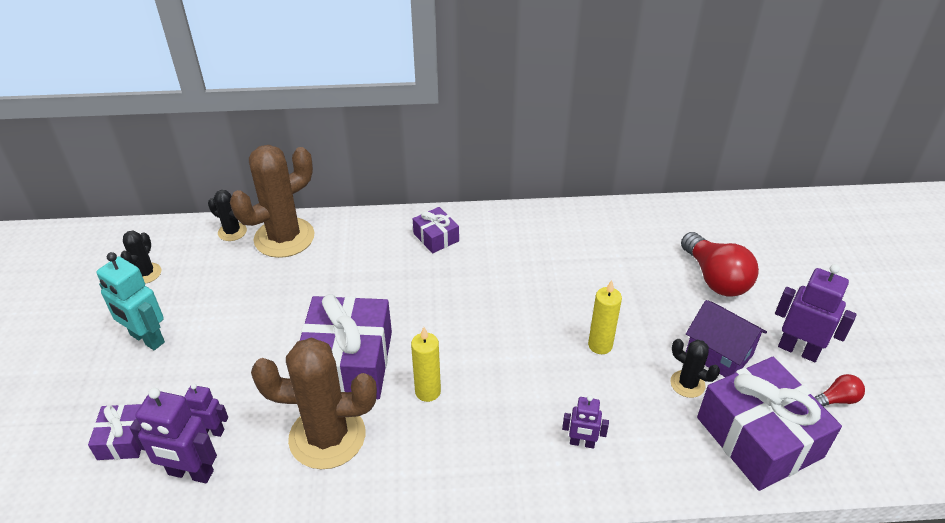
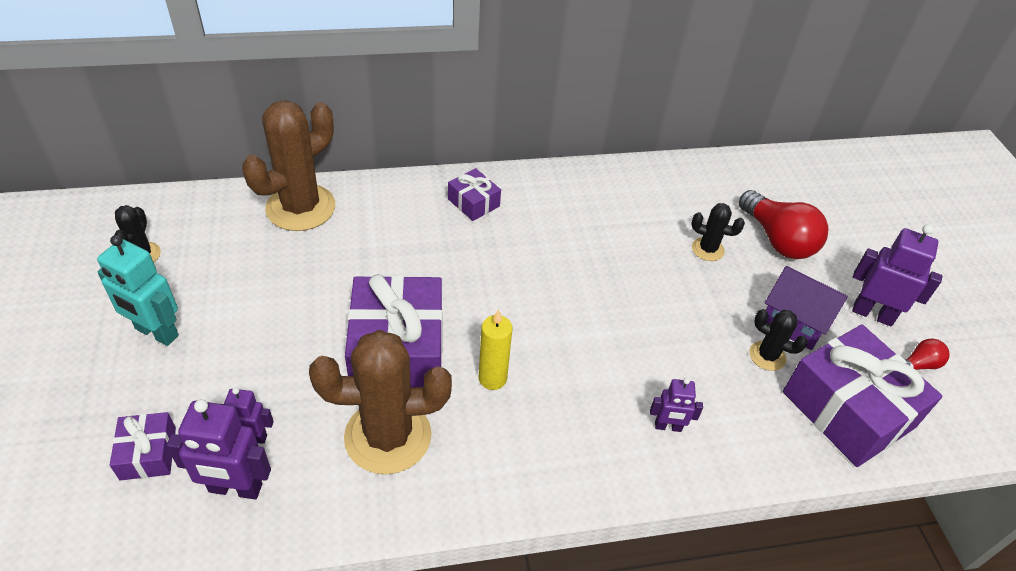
camera: 10 degrees left, 5 degrees up
black cactus [208,190,247,241] -> black cactus moved to [691,203,745,261]
yellow candle [588,280,622,354] -> none

